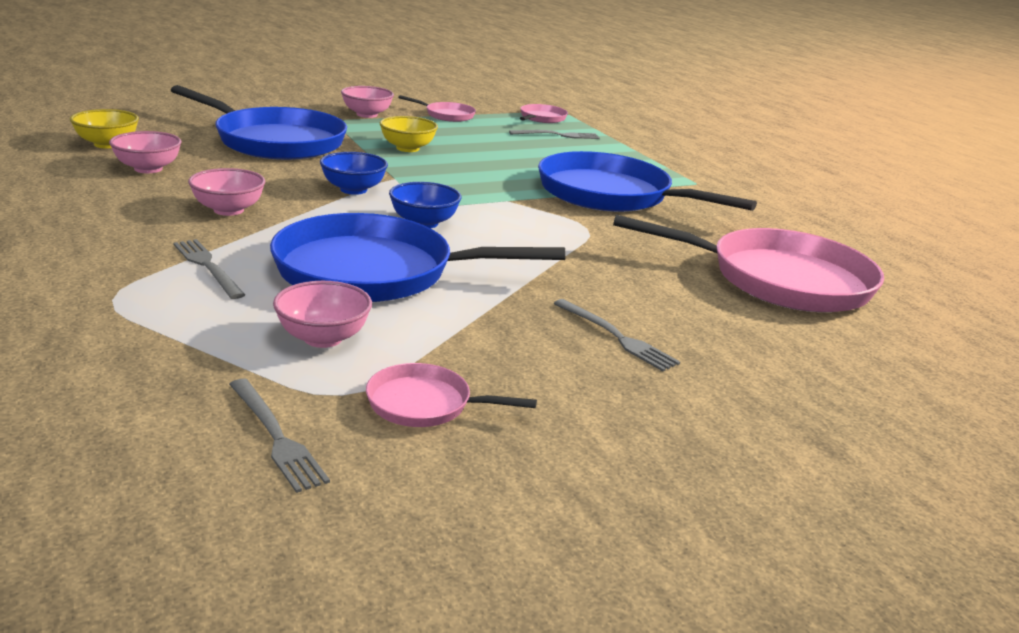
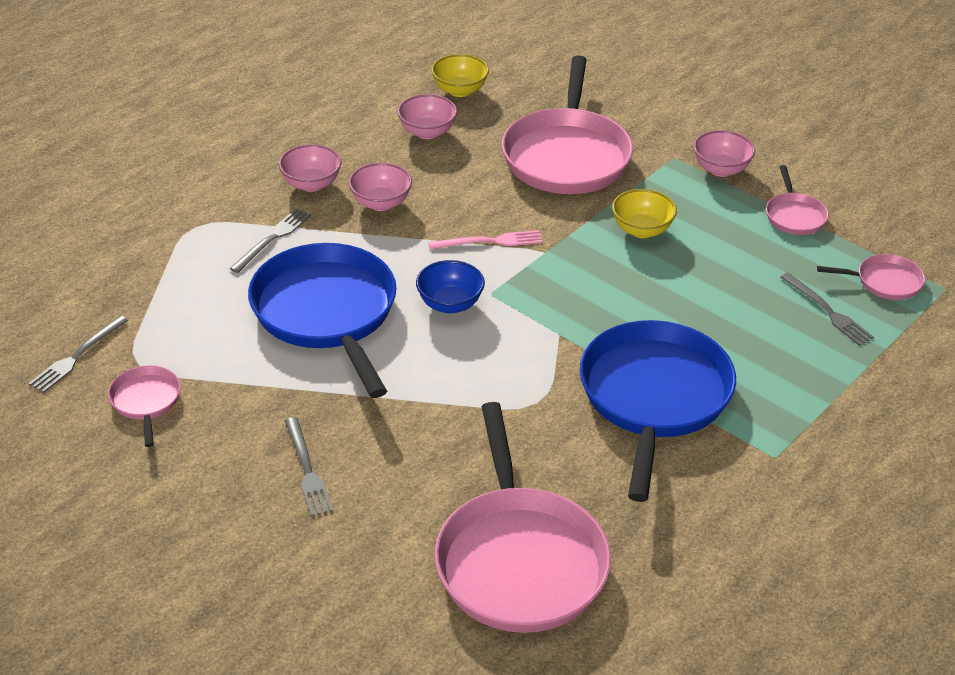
camera: 70 degrees right, 15 degrees up
blue pan [171,85,347,160] -> pink pan [502,56,633,194]
pink bowl [273,281,372,348] -> pink bowl moved to [279,144,342,192]
blue bowl [320,152,388,195] -> pink fork [429,230,543,250]
grey fork [553,299,680,371] -> grey fork turned 45 degrees counterclockwise [285,417,333,516]

